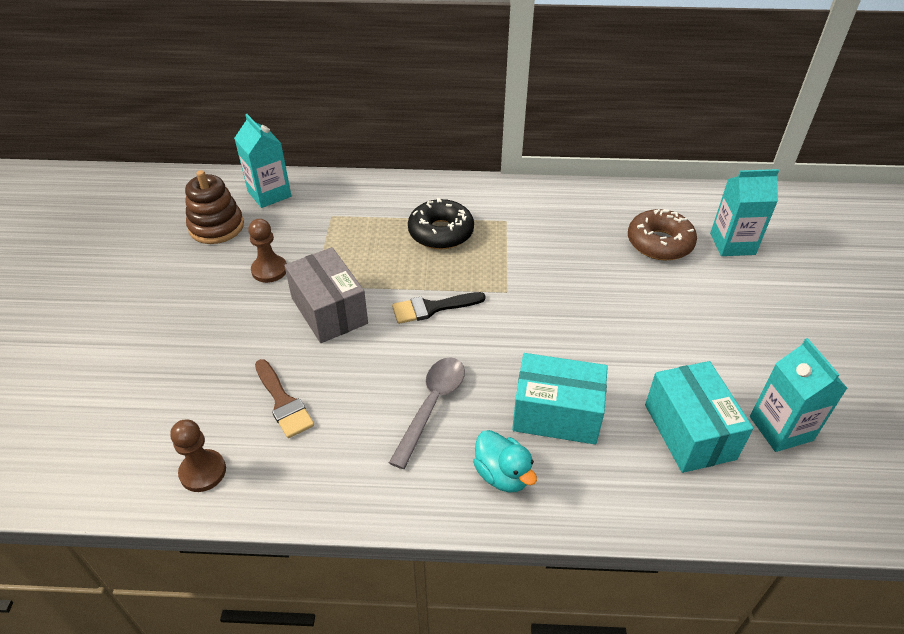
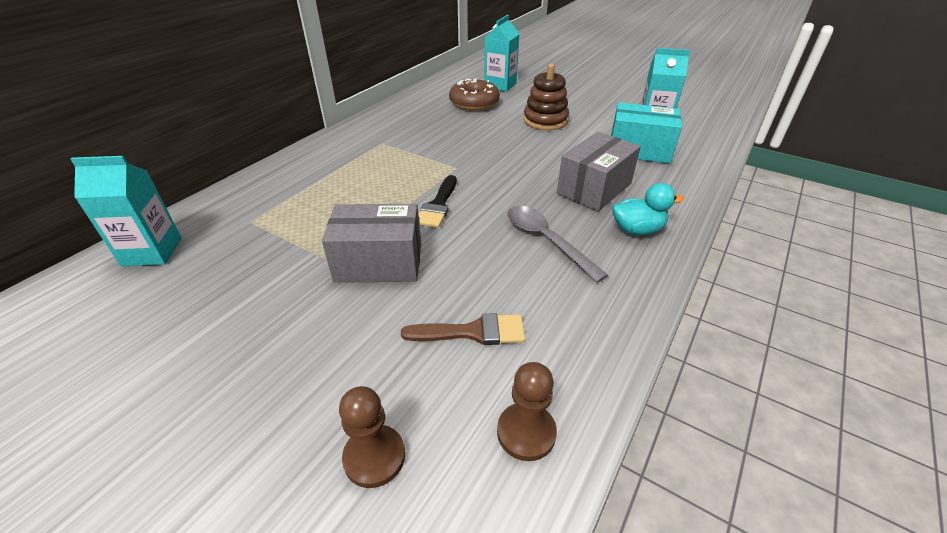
camera: 60 degrees left, 5 degrees down
brown stacking toy [185,170,244,244] -> brown stacking toy moved to [523,64,569,130]
brown pawn [248,219,287,283] -> brown pawn moved to [339,386,405,488]
black donut [408,198,474,249] -> none
turquoise box [512,353,608,444] -> grey box [557,132,641,212]

